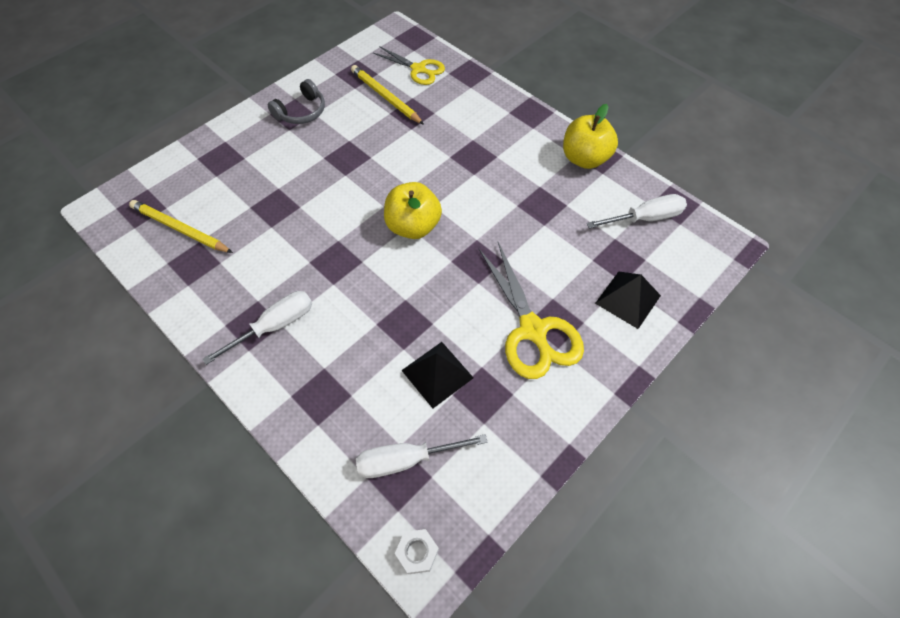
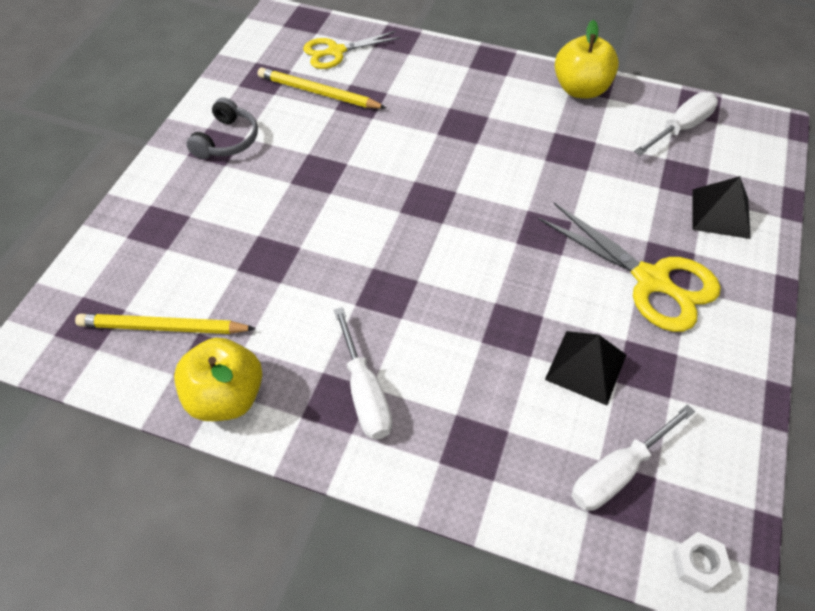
camera: 25 degrees left, 5 degrees down
white screwdriver [202,291,312,365] -> white screwdriver turned 135 degrees clockwise [334,307,392,439]
yellow scissors [373,46,445,85] -> yellow scissors turned 150 degrees clockwise [303,31,400,69]
yellow apple [384,182,442,239] -> yellow apple moved to [174,338,262,421]

